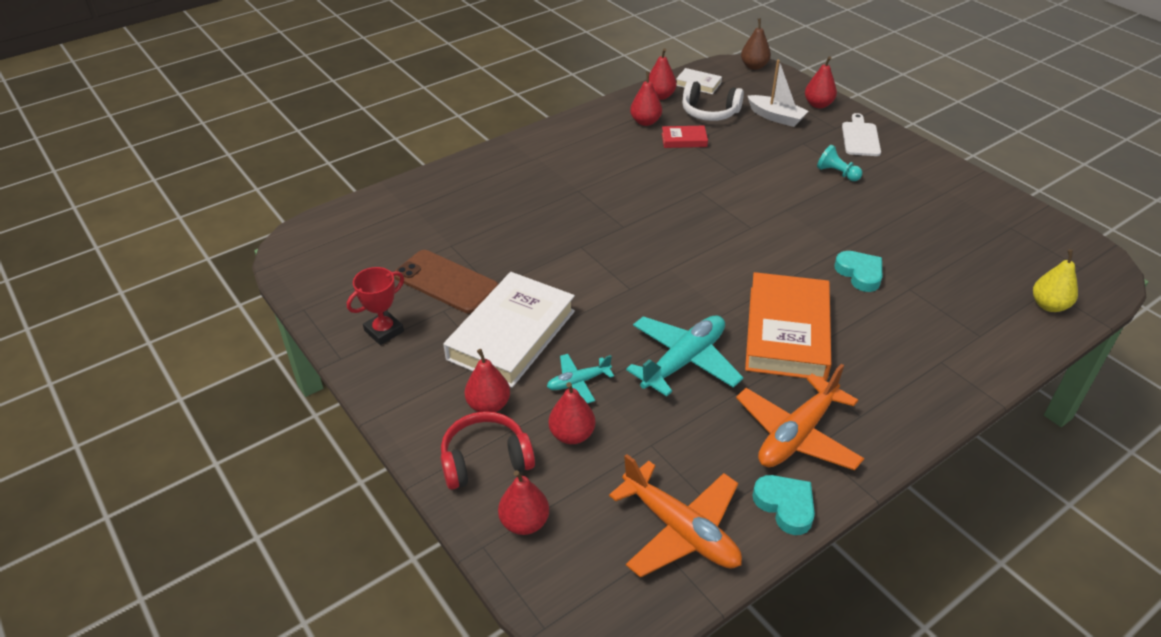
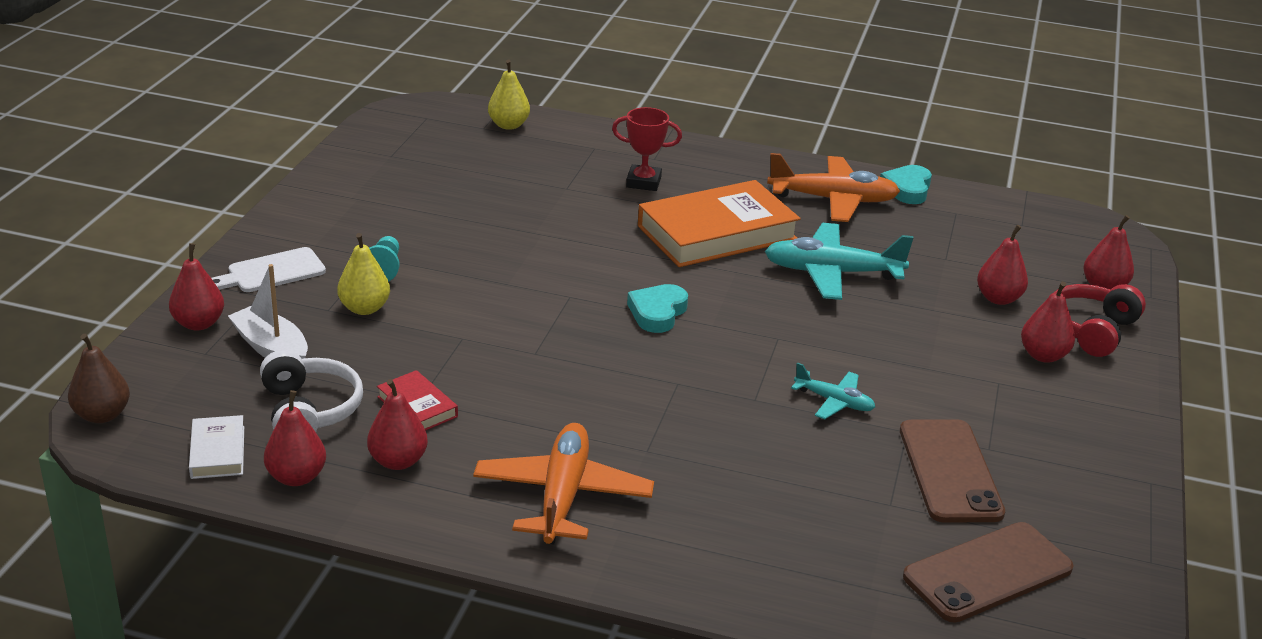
camera: 130 degrees left, 10 degrees down
red trophy [347,267,404,345] -> red trophy moved to [612,107,682,191]
red headphones [441,411,535,490] -> red headphones turned 90 degrees clockwise [1054,284,1146,357]
white book [443,272,575,388] -> none
turquoise plane [547,354,614,404] -> turquoise plane moved to [791,362,875,419]
orange plane [609,454,742,578] -> orange plane moved to [473,423,654,544]
white boat [748,59,808,127] -> white boat turned 45 degrees counterclockwise [228,264,308,359]
turquoise heart [834,251,882,292] -> turquoise heart moved to [627,284,688,333]
none -> yellow pear [337,233,390,315]
none -> brown phone [903,522,1074,623]

